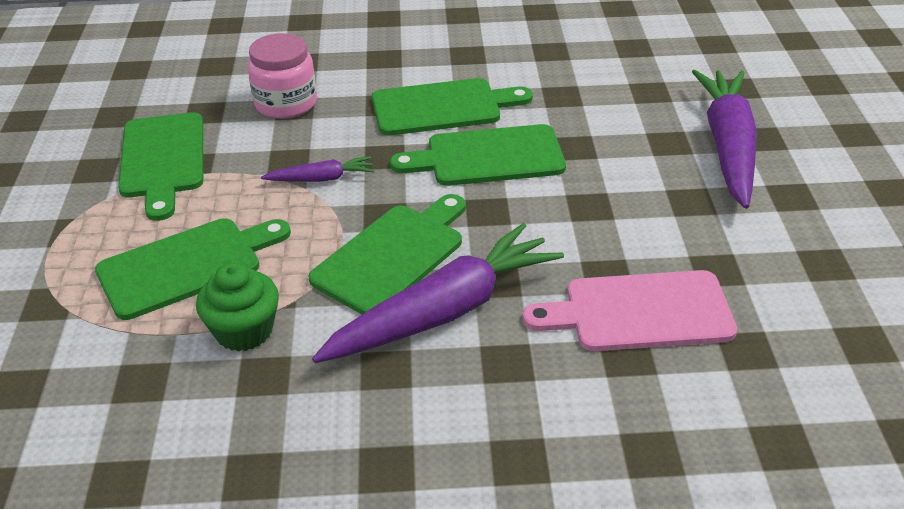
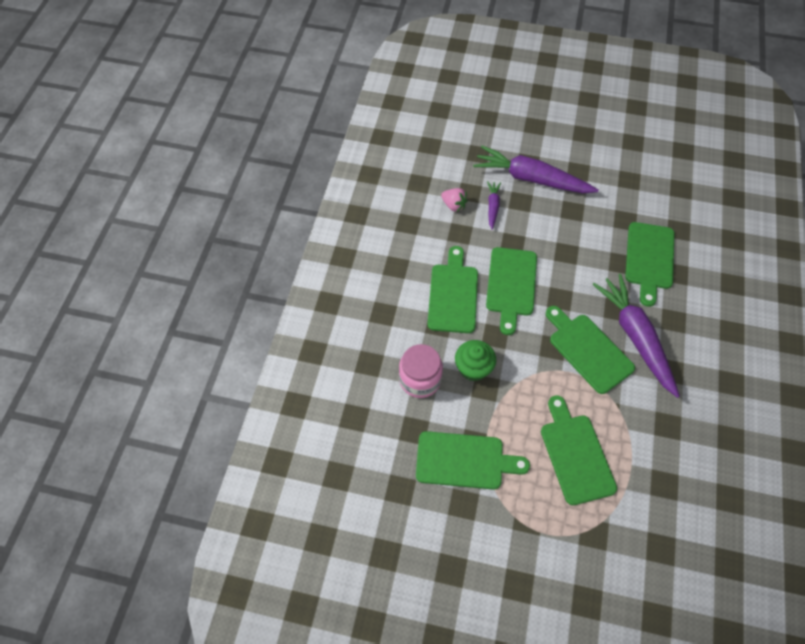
camera: 75 degrees left, 20 degrees up
green cupcake [196,262,279,352] -> green cupcake moved to [455,340,496,381]
purple carrot [261,156,374,182] -> purple carrot moved to [487,181,501,230]
pink cutting board [523,270,737,351] -> green cutting board [625,222,675,307]
none -> pink strawberry [441,188,468,212]

